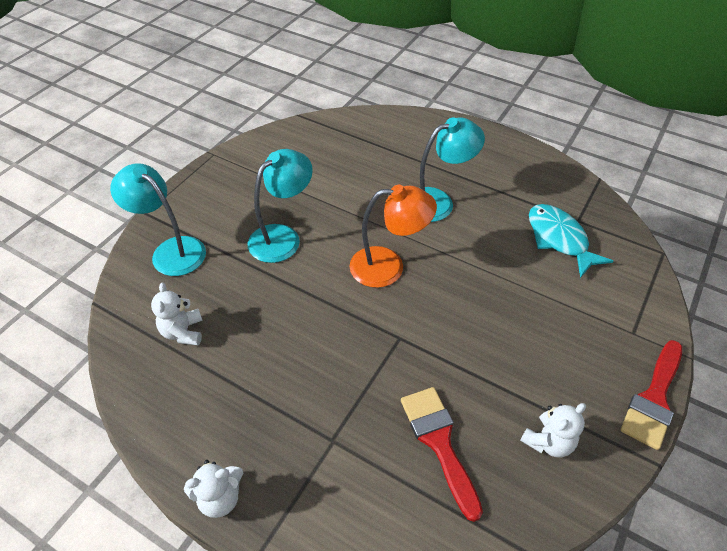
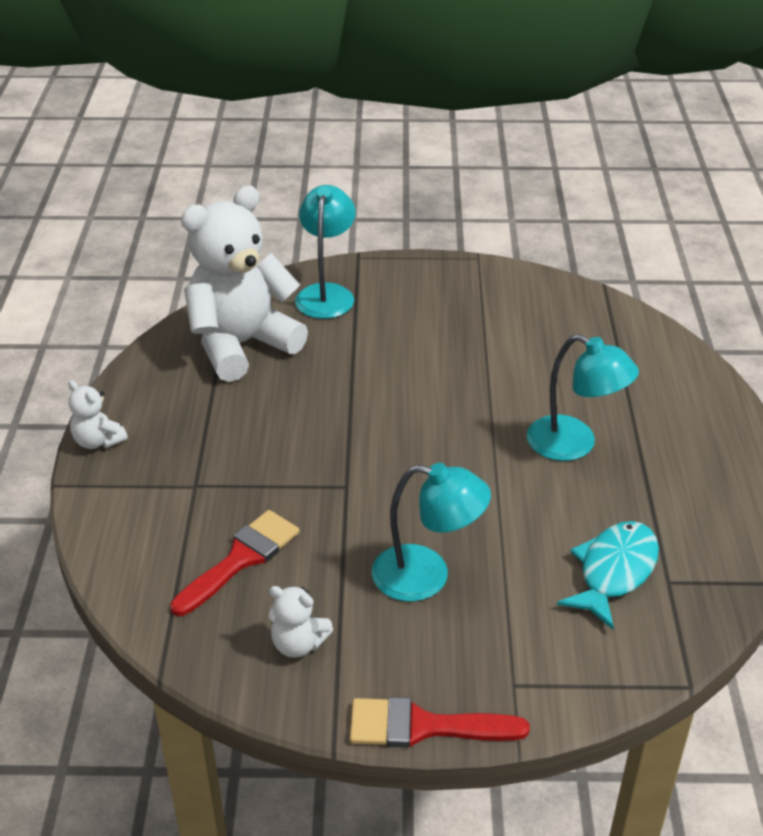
camera: 60 degrees right, 10 degrees down
white teddy bear [151,282,203,345] -> white teddy bear [181,186,308,382], size x2.39
turquoise lamp [247,149,313,263] -> turquoise lamp moved to [372,463,491,602]
orange lamp [349,185,437,288] -> none

